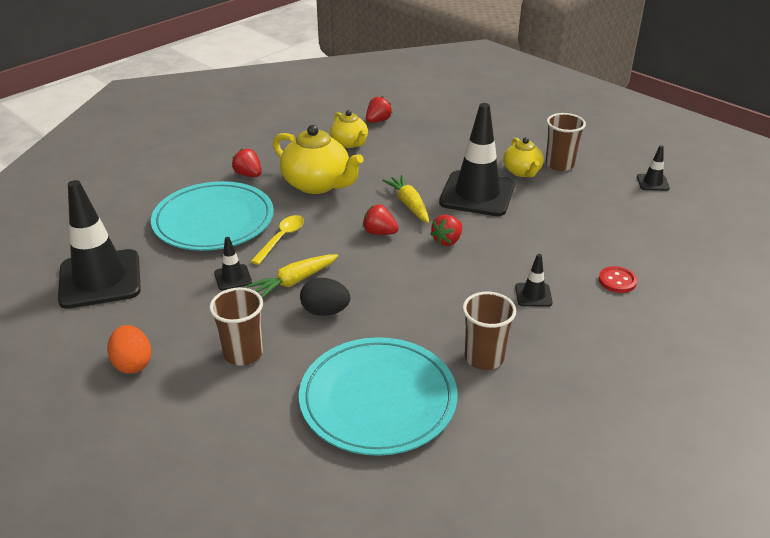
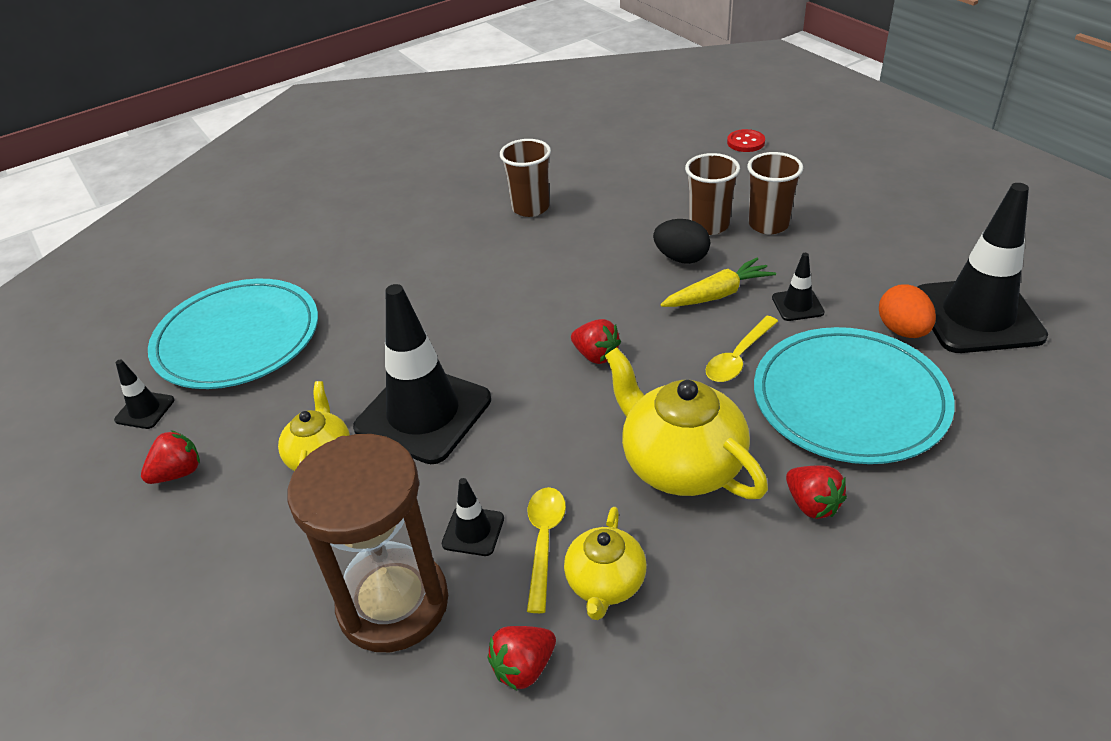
camera: 165 degrees left, 5 degrees up
orange egg [108,325,151,374] -> orange egg moved to [879,284,936,338]
turquoise plate [299,337,457,456] -> turquoise plate moved to [148,279,318,389]
yellow teapot [330,110,368,148] -> yellow teapot turned 150 degrees counterclockwise [564,507,646,620]
yellow carrot [382,175,429,223] -> none
red strawberry [430,215,462,246] -> red strawberry moved to [141,430,200,484]
black traffic cone [515,254,553,307] -> black traffic cone moved to [442,478,504,556]
brown cup [545,113,586,171] -> brown cup moved to [685,153,740,235]
red button [599,266,637,293] -> red button moved to [727,129,765,152]
none -> brown hourglass [287,434,448,652]
none -> yellow spoon [527,487,566,613]

